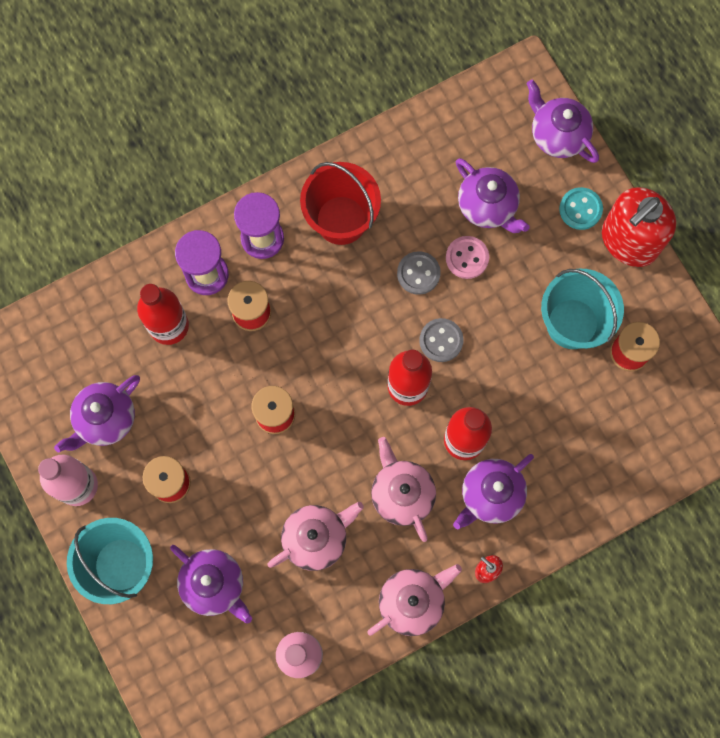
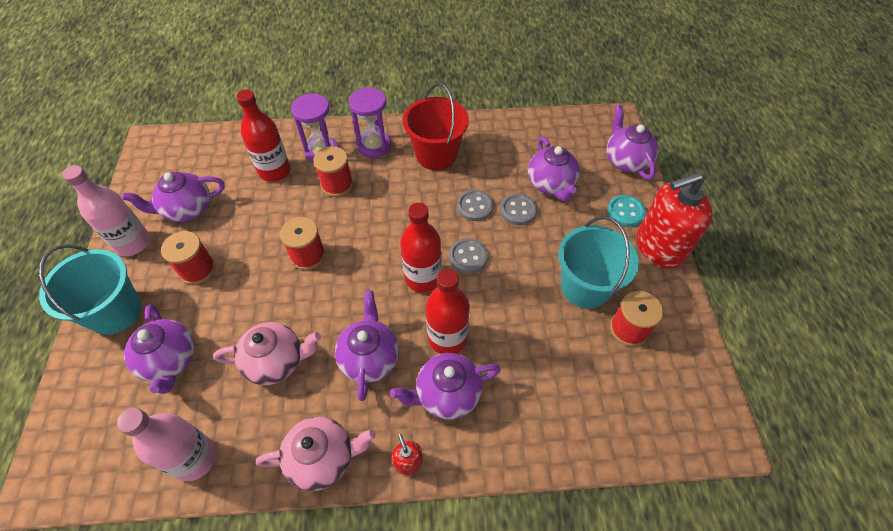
camera: 25 degrees right, 20 degrees down
pink teapot [371,437,436,542] -> purple teapot [335,291,399,401]
pink button [446,236,489,279] -> grey button [500,193,537,225]

